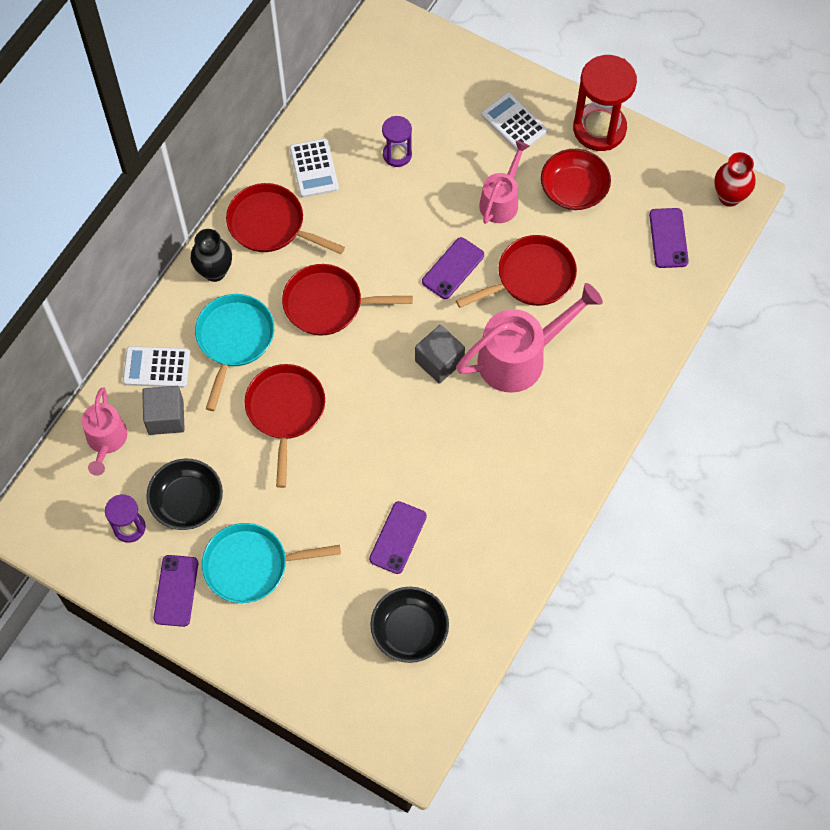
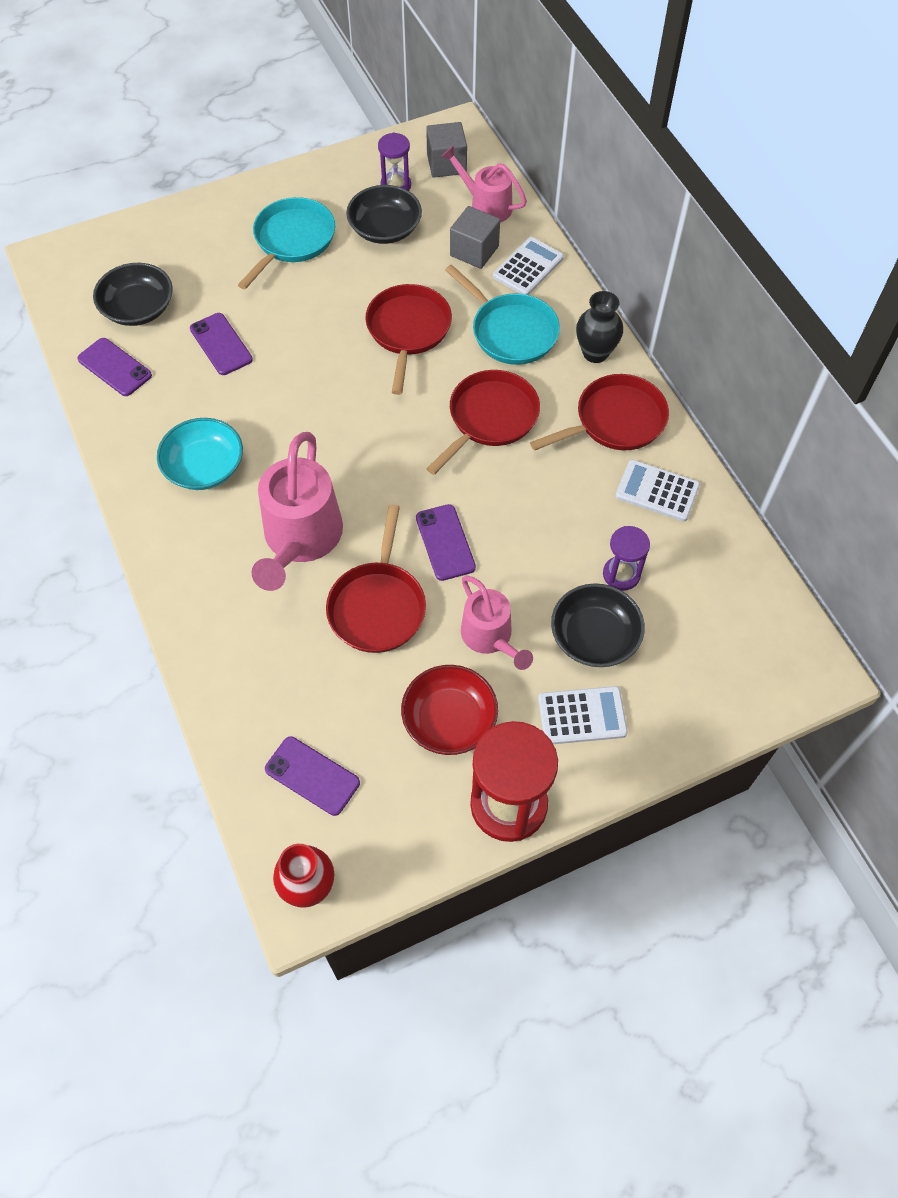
camera: 125 degrees right, 5 degrees down
purple phone [153,555,198,627] -> purple phone moved to [77,338,152,396]
red pan [245,364,325,488] -> red pan turned 120 degrees counterclockwise [365,284,452,395]
grey cube [415,325,465,384] -> grey cube moved to [426,122,467,178]
none -> turquoise bowl [157,418,243,490]
none -> black bowl [551,583,645,667]

